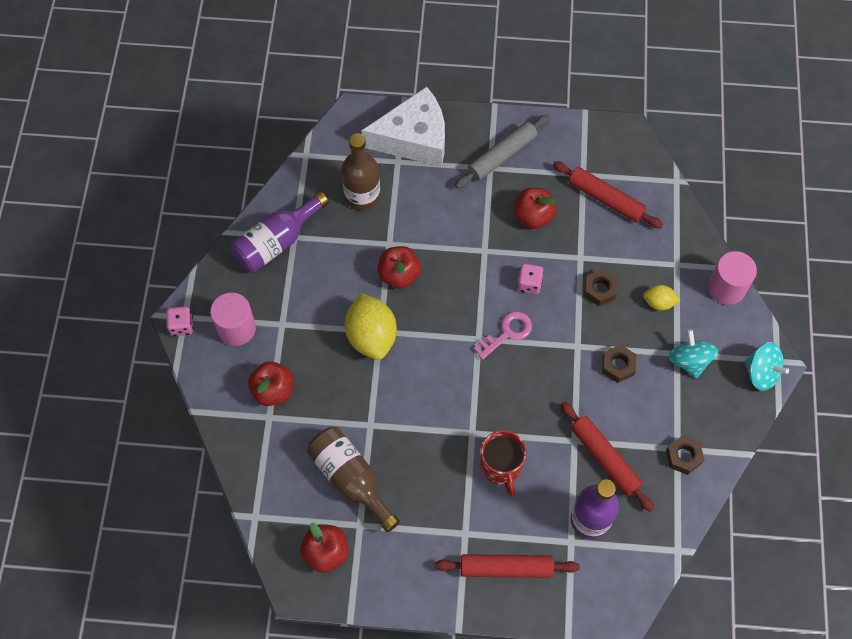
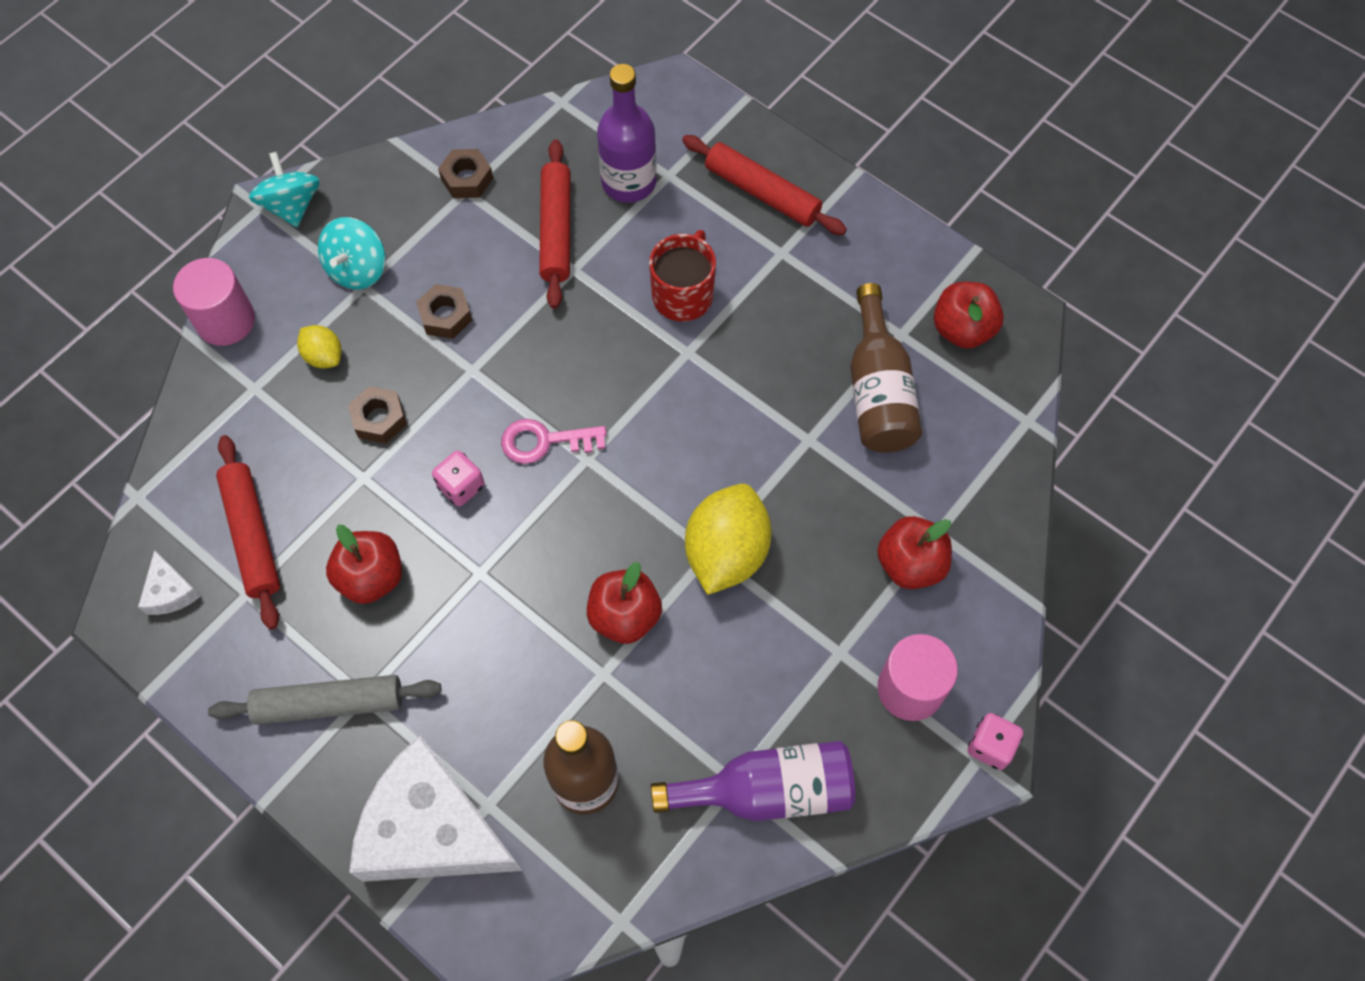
camera: 145 degrees left, 0 degrees up
none -> white cheese [138,550,201,615]

